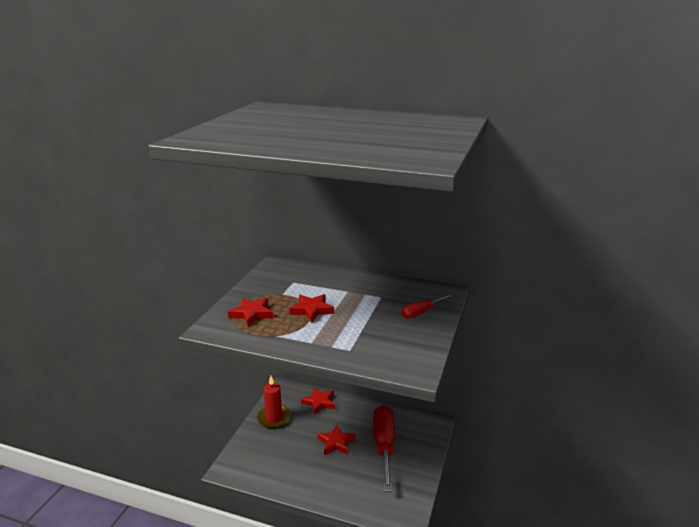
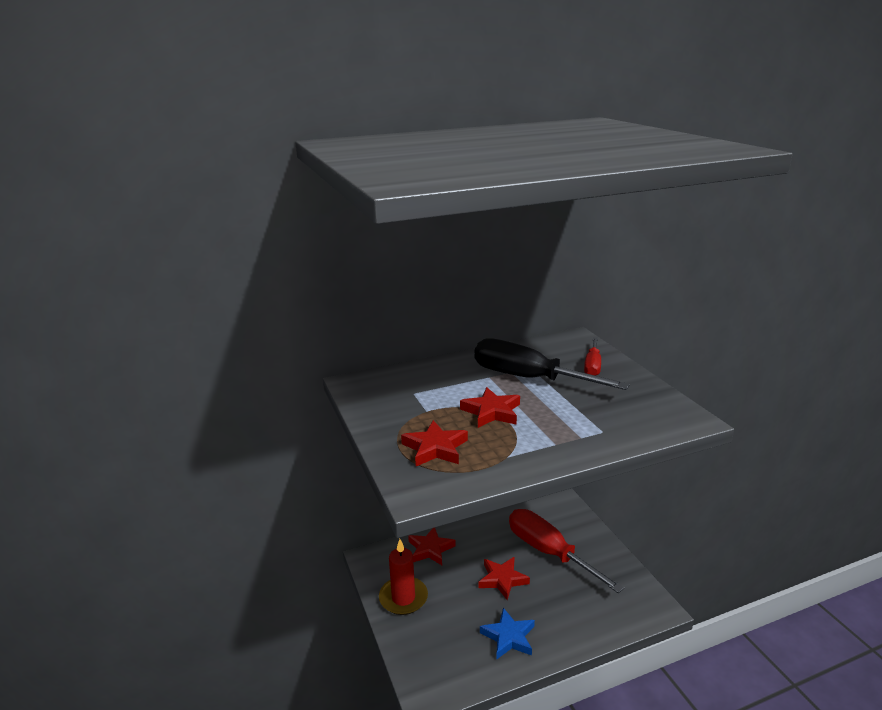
camera: 40 degrees left, 0 degrees up
none -> black screwdriver [475,338,630,390]
none -> blue star [480,608,535,660]

